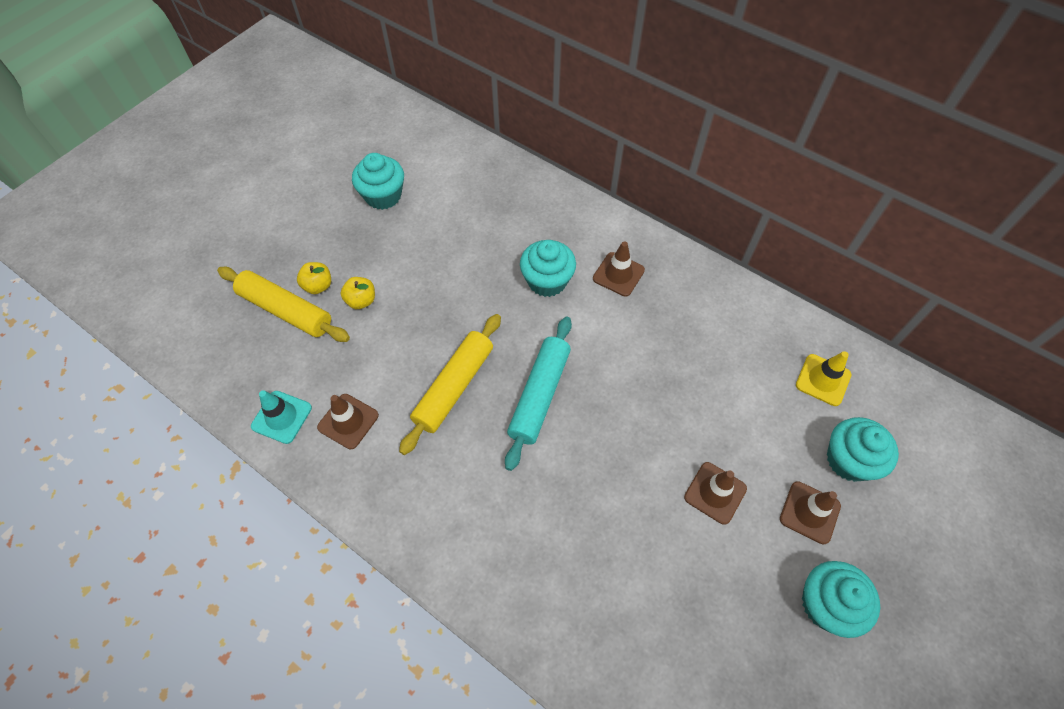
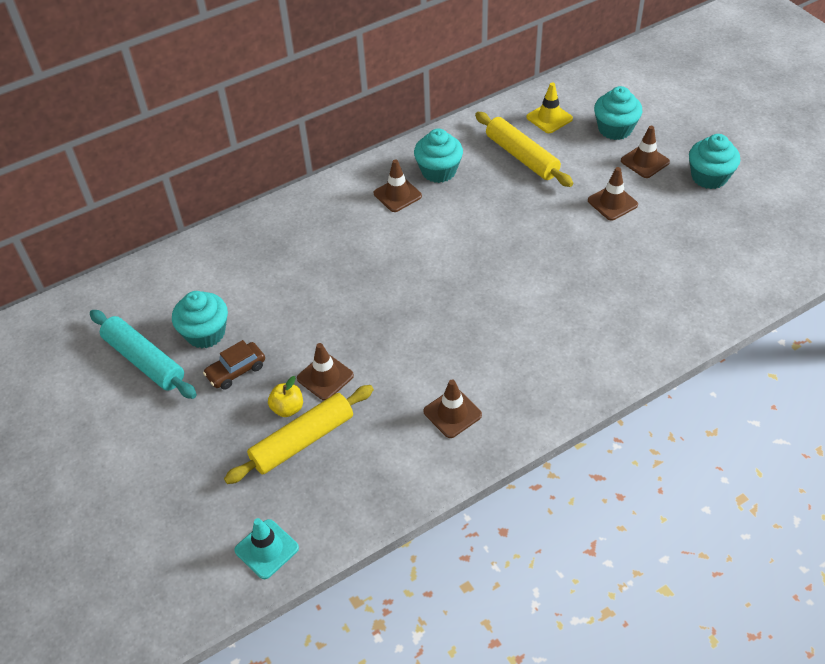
camera: 65 degrees left, 10 degrees down
turquoise traffic cone [251,390,312,444] -> turquoise traffic cone moved to [234,518,299,579]
yellow apple [341,277,375,309] -> brown traffic cone [297,343,354,401]
yellow rolling pin [399,314,501,455] -> yellow rolling pin moved to [475,112,573,187]
turquoise rolling pin [505,317,572,471] -> turquoise rolling pin moved to [90,310,197,399]
turquoise cupcake [520,240,576,297] -> turquoise cupcake moved to [414,129,463,183]
none -> brown car [203,340,265,390]

